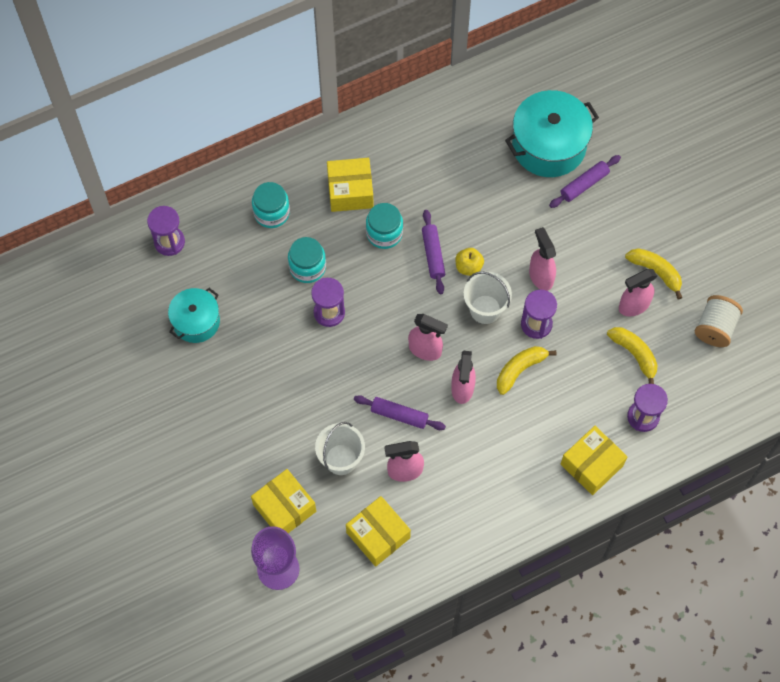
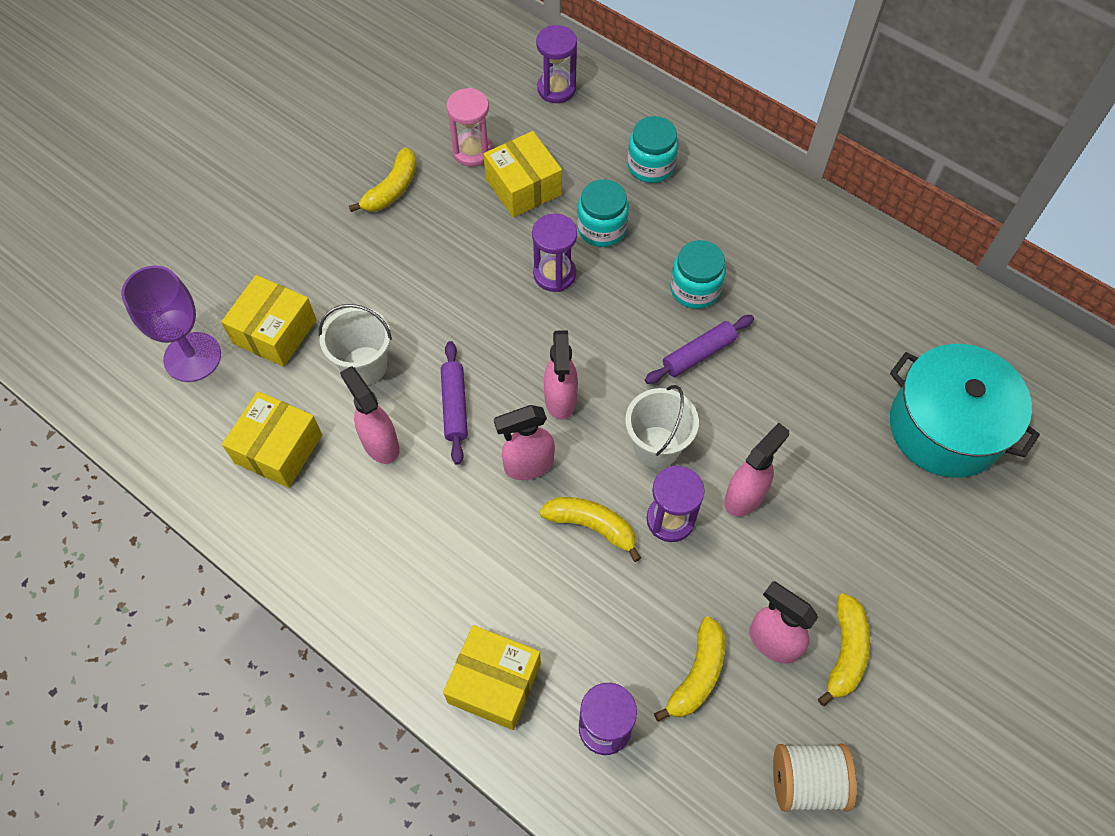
camera: 65 degrees right, 5 degrees down
turquoise pot [168,288,220,343] -> pink hourglass [447,88,492,167]
yellow box [327,158,374,212] -> yellow box moved to [483,131,562,217]
yellow apple [455,248,484,276] -> none
purple rolling pin [549,155,621,208] -> none
none -> yellow banana [349,147,416,212]

